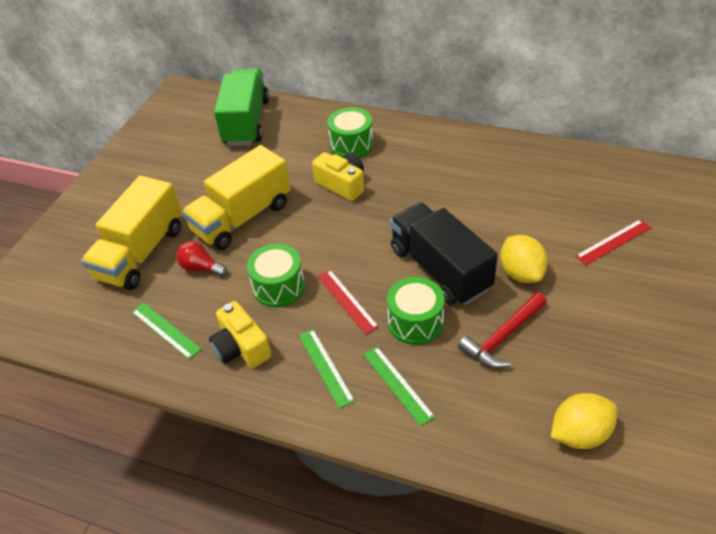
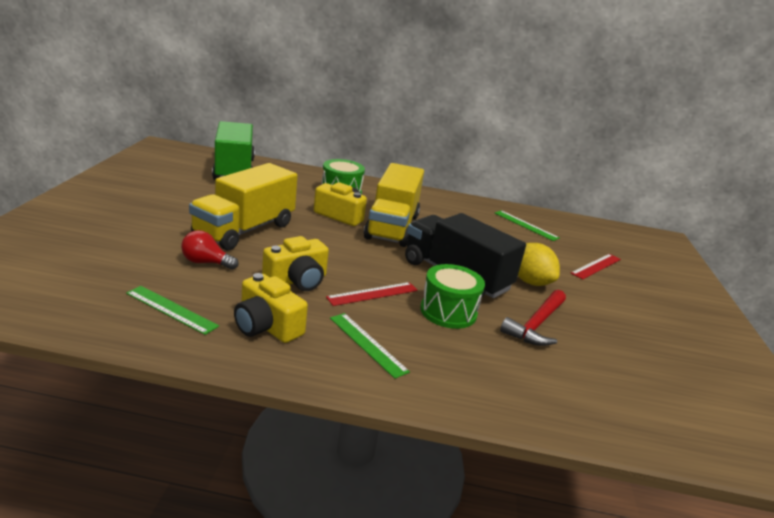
camera: 20 degrees left, 20 degrees down
yellow truck [81,176,182,290] -> yellow truck moved to [364,163,424,247]
green drum [247,244,305,308] -> yellow camera [262,236,329,291]
red ruler [317,270,379,335] -> red ruler turned 75 degrees counterclockwise [326,282,418,306]
green ruler [363,347,435,426] -> green ruler moved to [495,210,560,241]
yellow lemon [551,393,617,449] -> none

